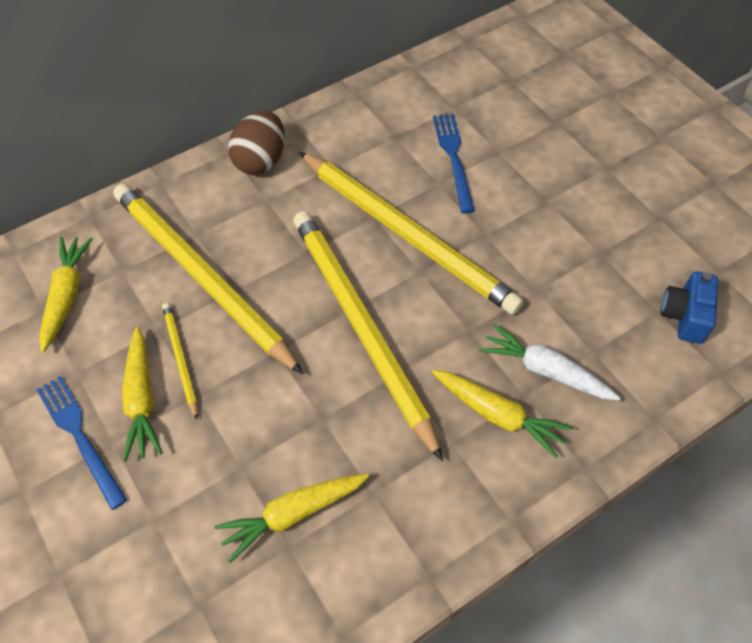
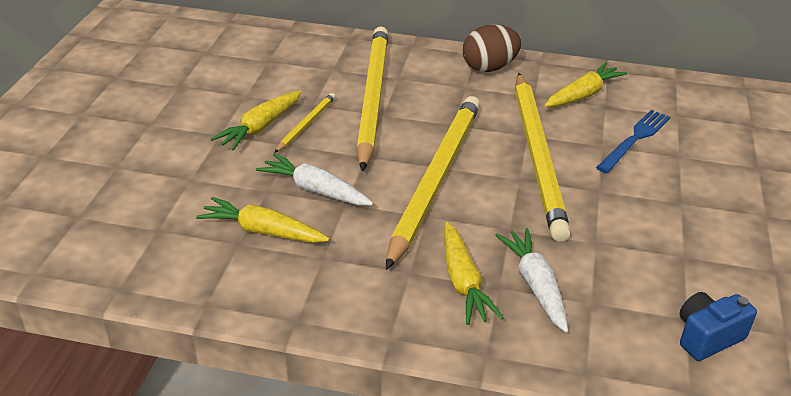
camera: 45 degrees right, 20 degrees down
blue fork [36,376,127,510] -> none
yellow carrot [39,237,93,353] -> yellow carrot moved to [544,62,627,107]
none -> white carrot [256,153,374,205]

